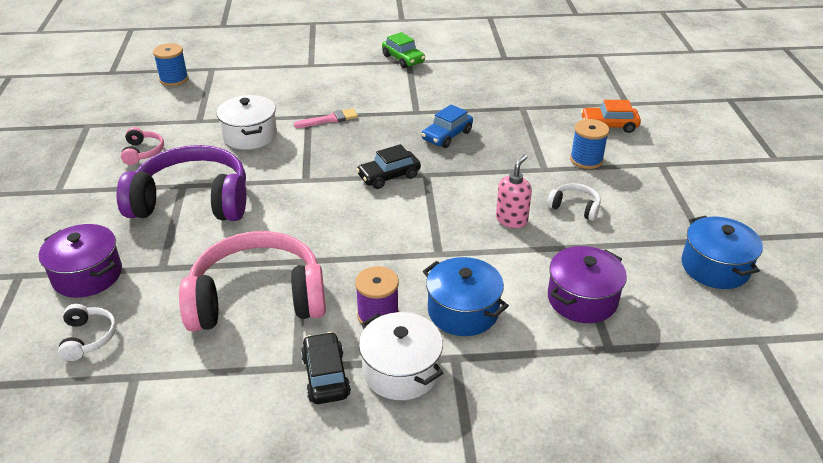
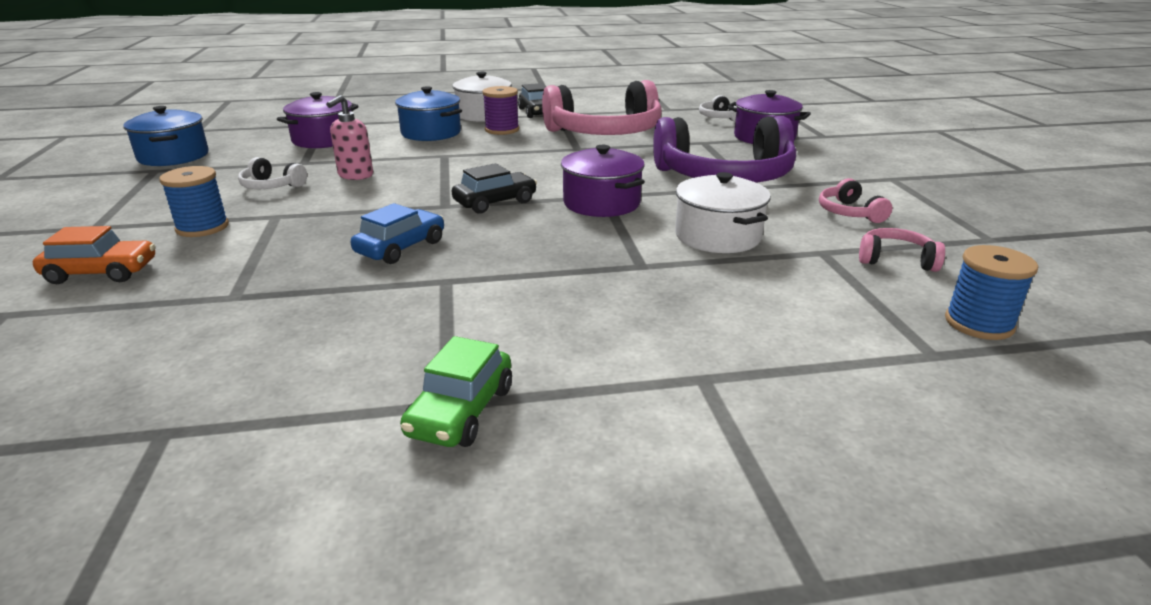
camera: 175 degrees right, 10 degrees down
pink brush [294,108,358,128] -> none
green car [382,32,425,68] -> green car turned 120 degrees counterclockwise [400,336,512,447]
none -> purple pot [561,145,645,217]
none -> pink headphones [859,228,945,272]

